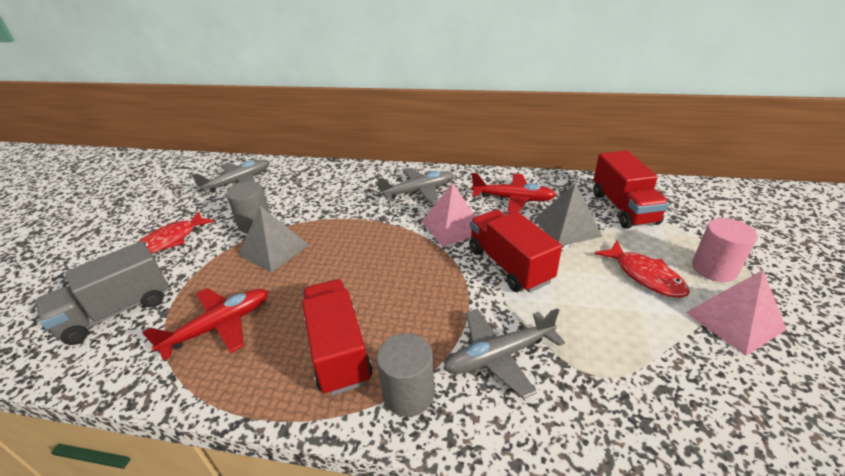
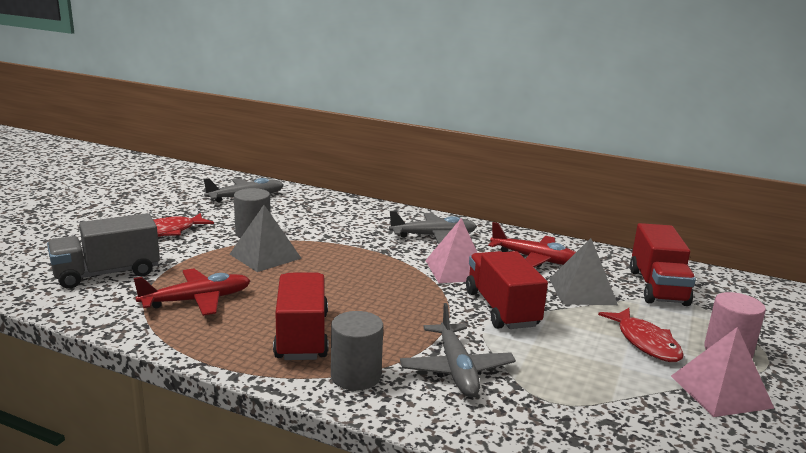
camera: 10 degrees right, 15 degrees down
grey plane [443,308,565,399] -> grey plane turned 90 degrees counterclockwise [400,303,516,397]

